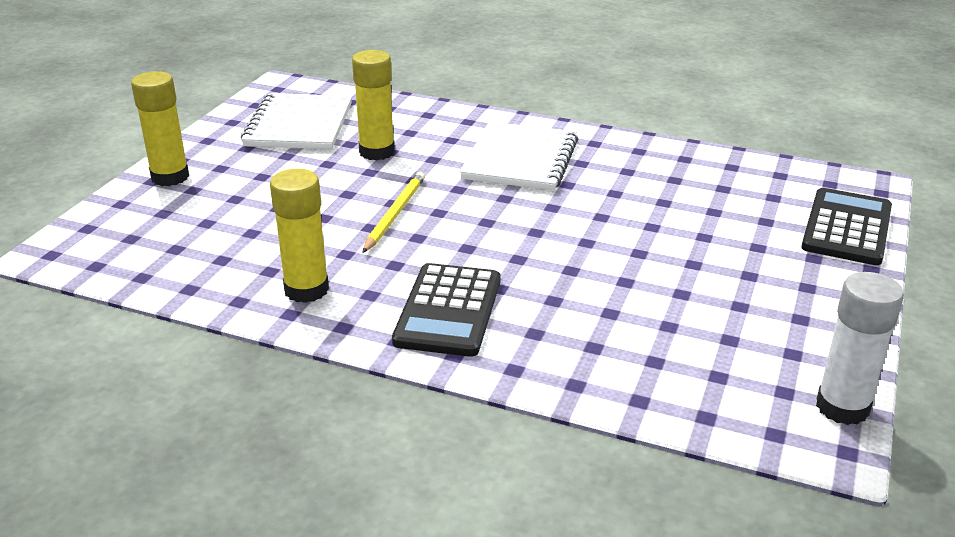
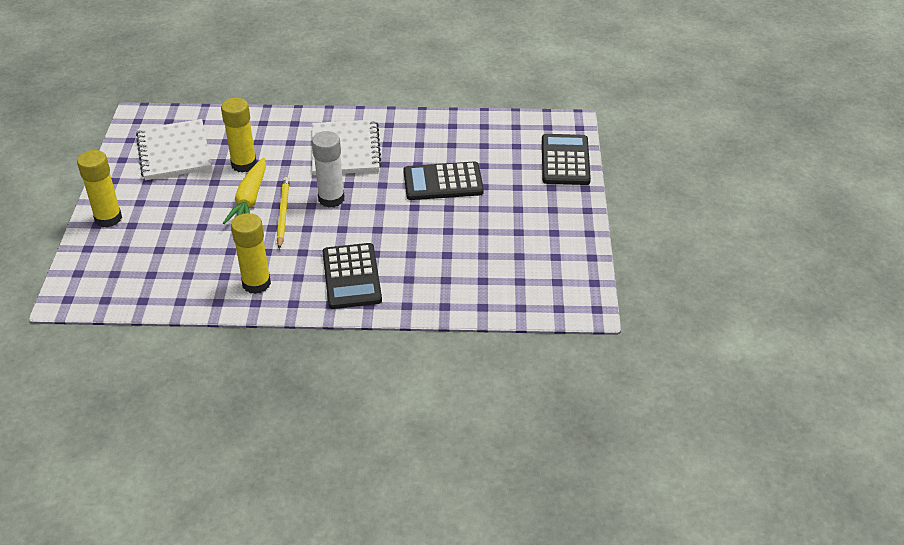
camera: 20 degrees left, 10 degrees up
white glue stick [816,272,904,425] -> white glue stick moved to [312,131,345,208]
none -> yellow carrot [223,158,266,224]
none -> black calculator [403,162,484,200]

